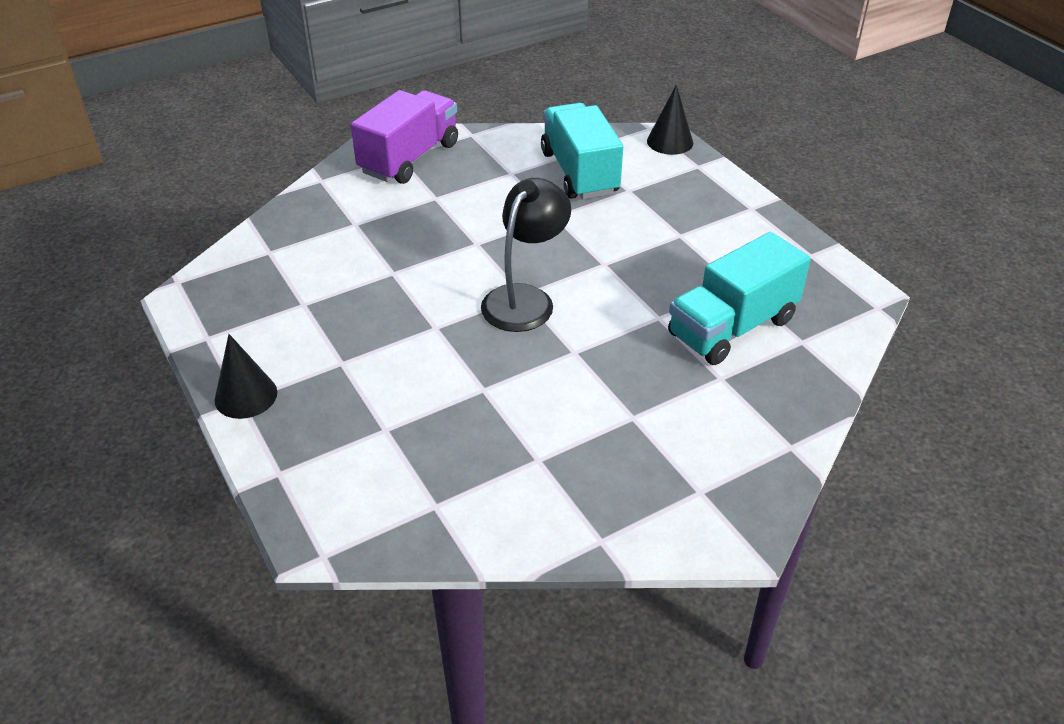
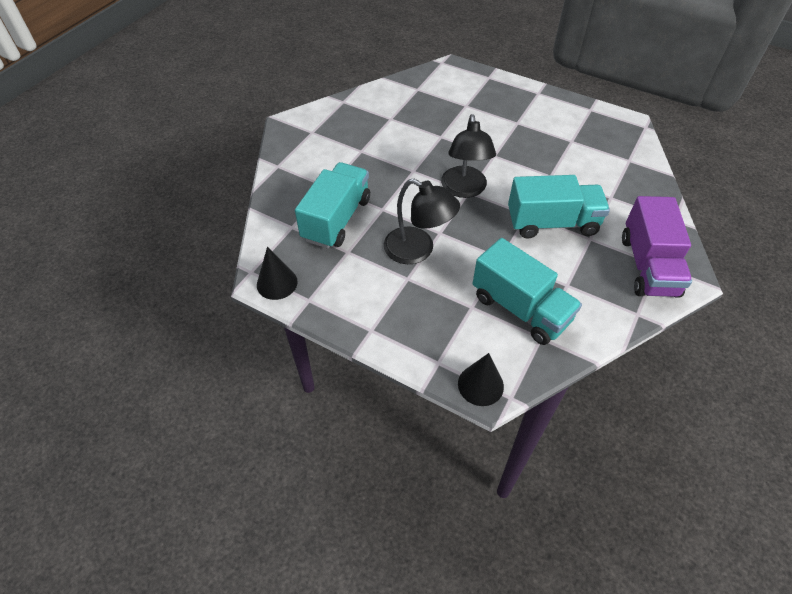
camera: 150 degrees right, 10 degrees up
black cone [215,334,277,419] -> black cone moved to [257,247,298,300]
none -> black lamp [384,179,460,264]
none -> turquoise truck [508,175,610,238]

